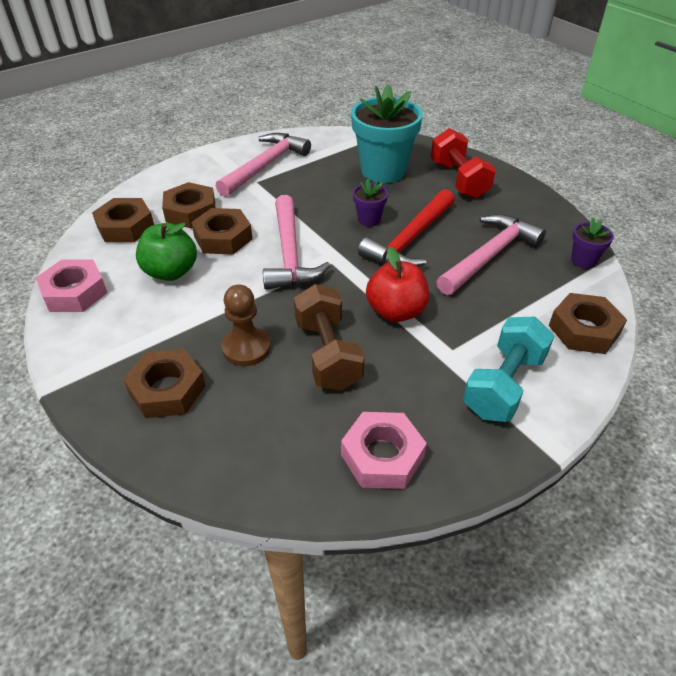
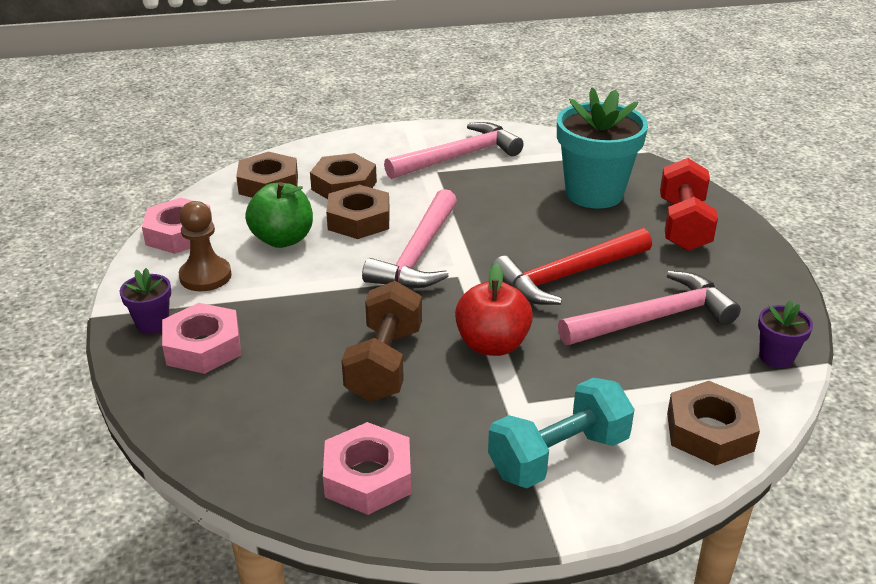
camera: 25 degrees right, 10 degrees down
brown nut [123,349,206,418] -> pink nut [162,303,241,374]
brown pawn [222,284,271,366] -> brown pawn moved to [179,201,232,291]
purple flower pot [353,179,388,227] -> purple flower pot moved to [120,268,171,334]

